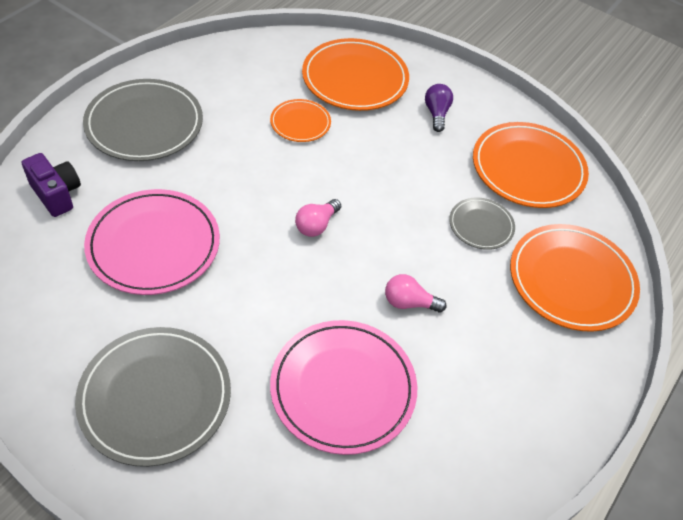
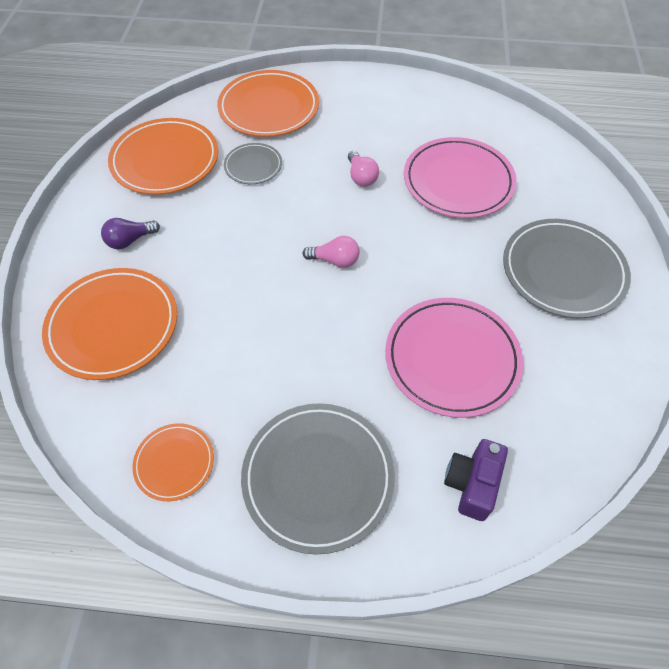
camera: 115 degrees left, 5 degrees up
orange plate [270,99,331,142] -> orange plate moved to [132,423,214,501]

